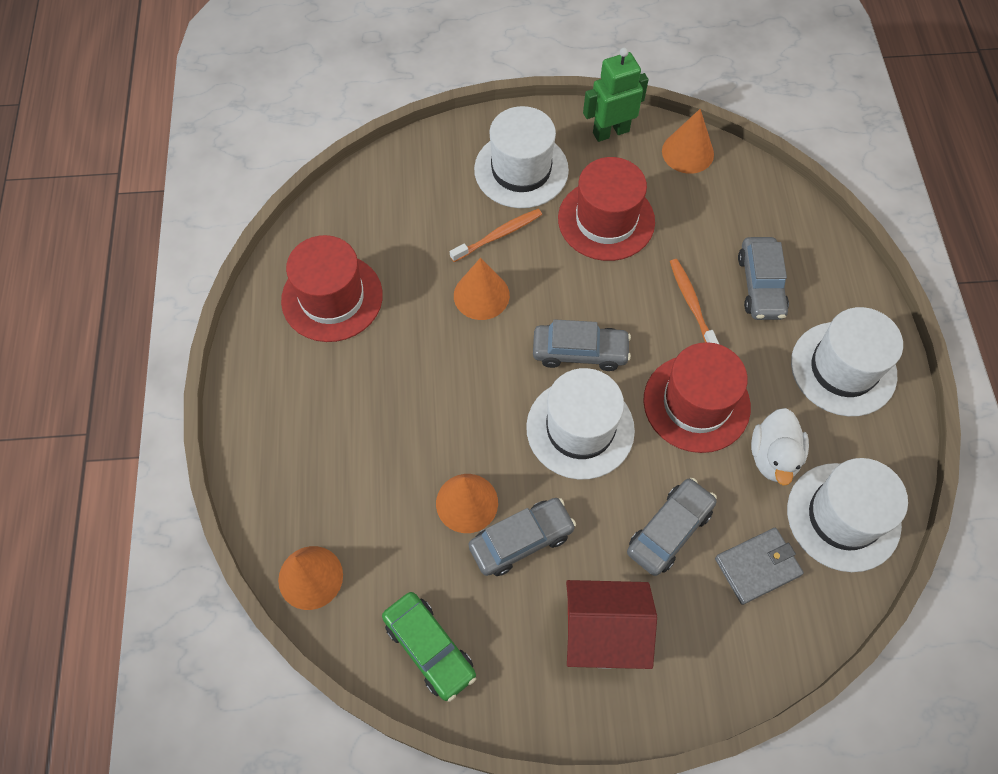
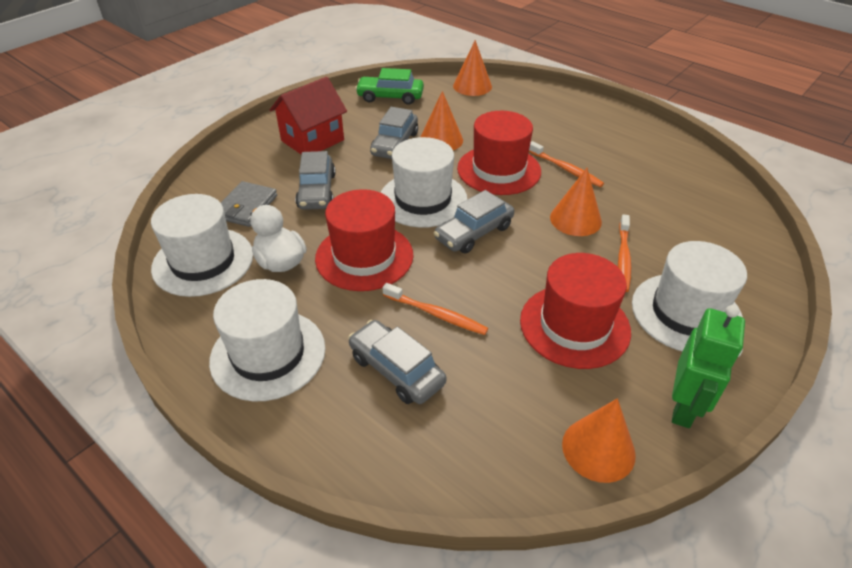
camera: 135 degrees right, 20 degrees down
red hat [281,235,383,342] -> red hat moved to [457,111,541,195]
none -> orange toothbrush [529,141,604,187]

